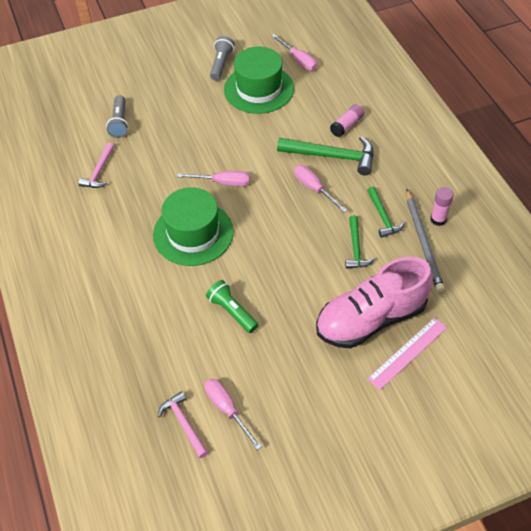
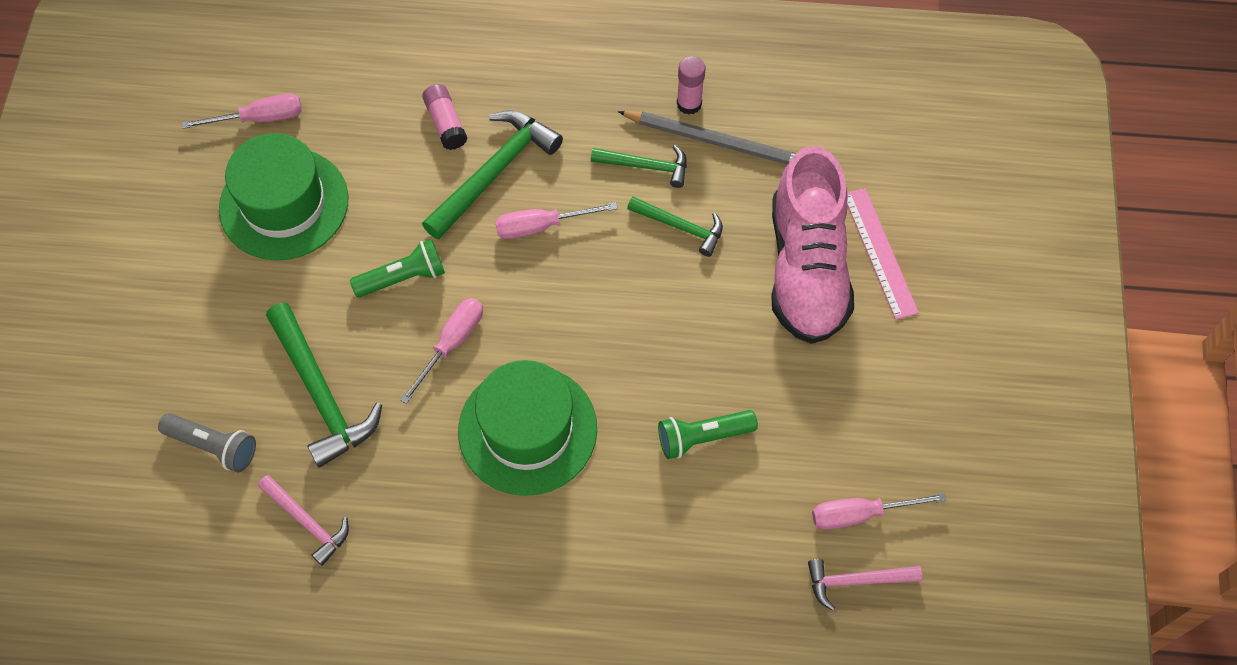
camera: 65 degrees left, 10 degrees up
grey flashlight [210,36,234,81] -> none
none -> green hammer [266,303,382,468]
none -> green flashlight [350,239,445,297]

